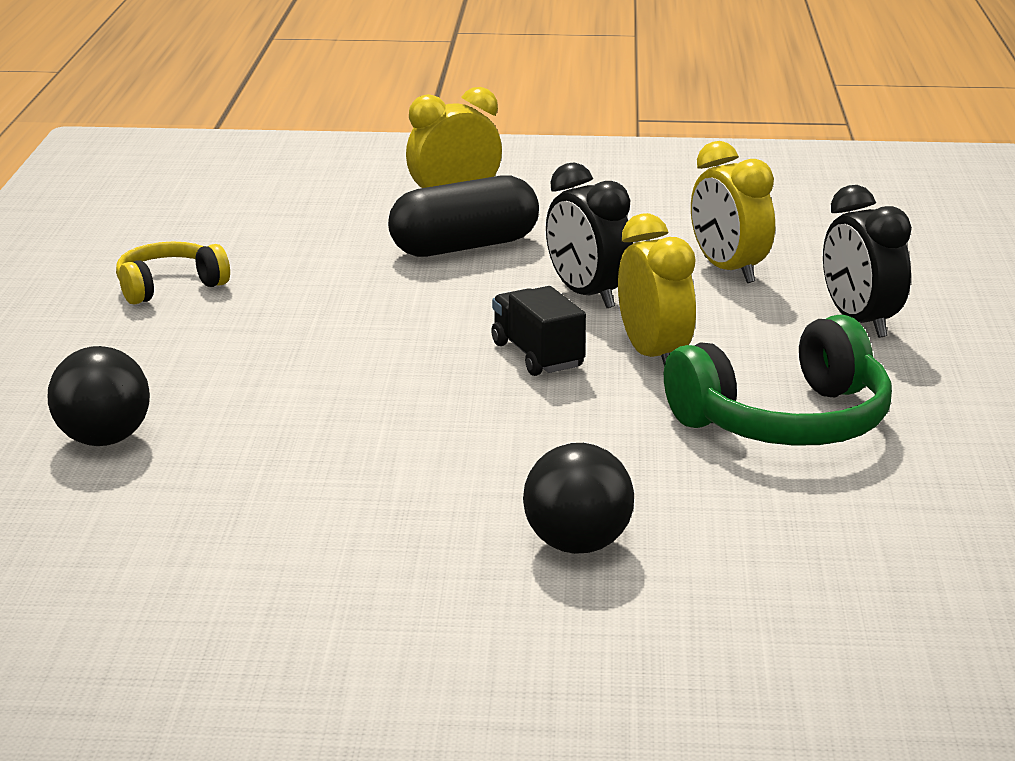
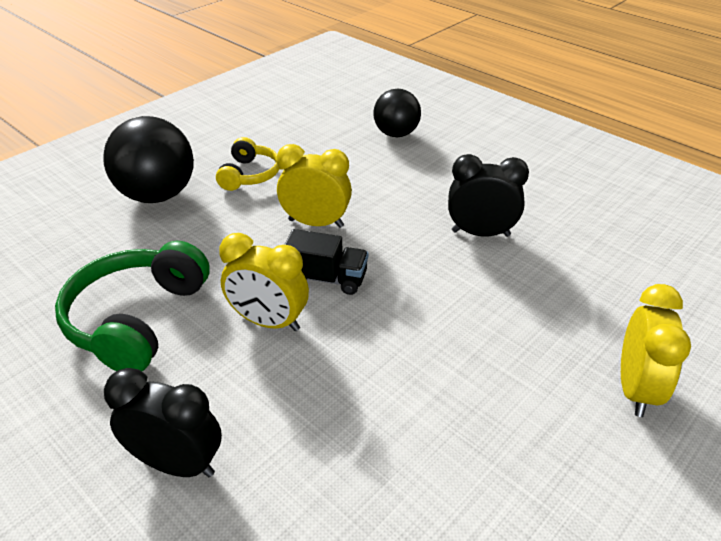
camera: 130 degrees right, 15 degrees up
yellow headphones [116,242,230,304] -> yellow headphones moved to [216,137,279,191]
black capsule [388,175,539,257] -> none
black ball [523,443,634,554] -> black ball [103,116,194,203], size x1.56
black clock [546,163,633,308] -> black clock moved to [448,154,529,237]
yellow clock [691,141,775,283] -> yellow clock moved to [276,144,352,228]

